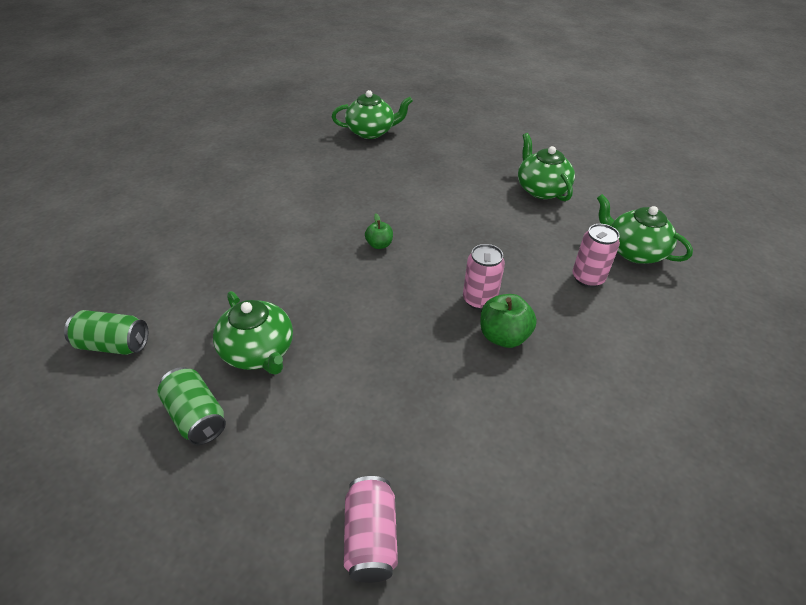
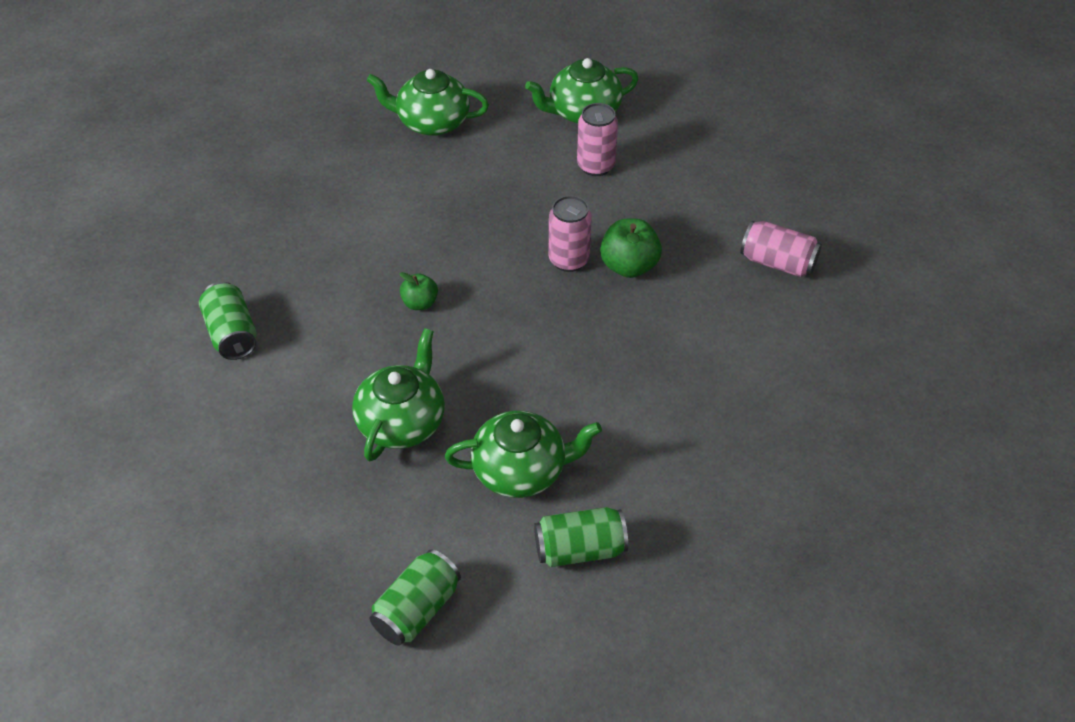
camera: 60 degrees left, 5 degrees up
green teapot [332,90,413,139] -> green teapot moved to [352,328,445,461]
pink can [344,476,398,583] -> pink can moved to [740,221,822,277]
none -> green can [199,282,257,360]

